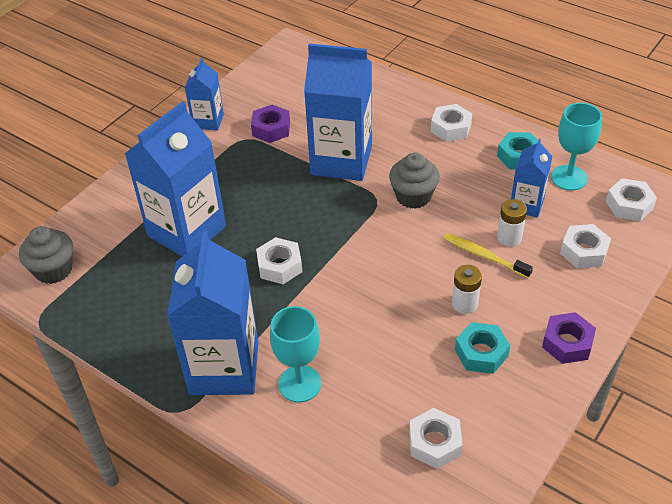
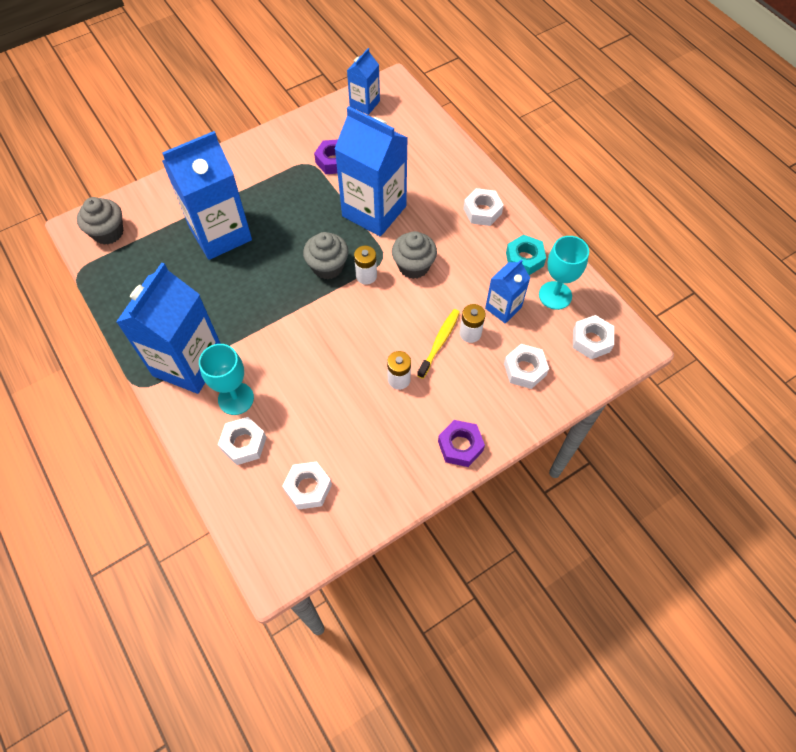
camera: 20 degrees right, 15 degrees up
blue carton [185,58,224,131] -> blue carton moved to [347,48,380,115]
white nut [256,237,302,284] -> white nut moved to [218,417,267,465]
yellow toothbrush [443,233,533,278] -> yellow toothbrush turned 60 degrees clockwise [417,309,460,379]
turquoise nut [455,322,510,374] -> none
none -> grey cupcake [303,232,349,279]
none -> white battery [354,246,377,285]

